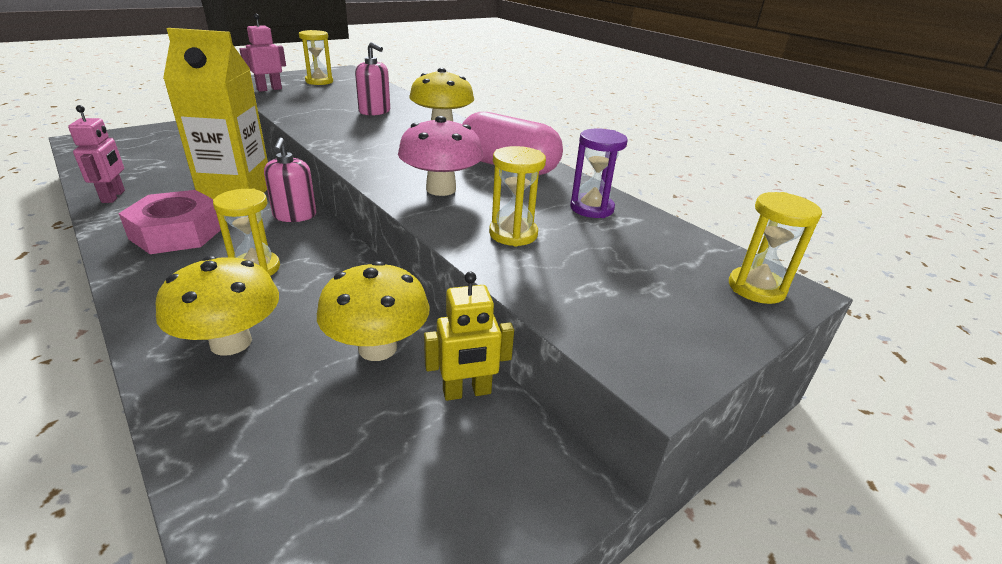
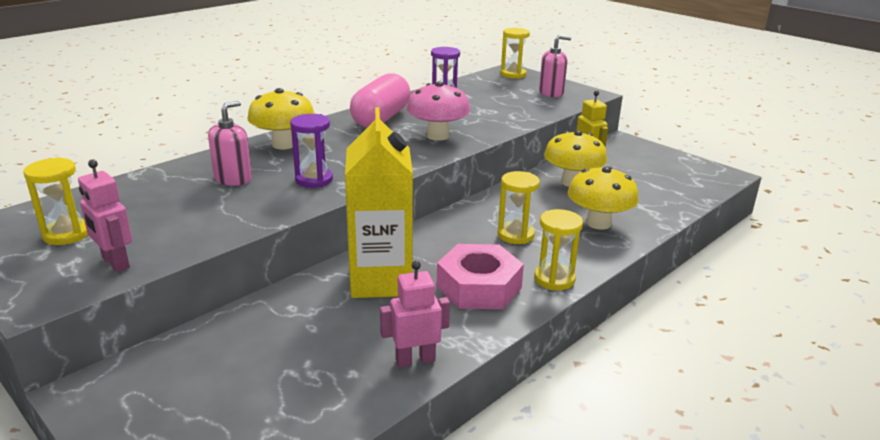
camera: 95 degrees left, 5 degrees down
pink soap dispenser [264,138,316,222] -> pink soap dispenser moved to [539,35,571,97]
yellow hourglass [489,146,546,246] -> yellow hourglass moved to [534,209,583,290]
none -> purple hourglass [290,114,333,188]

